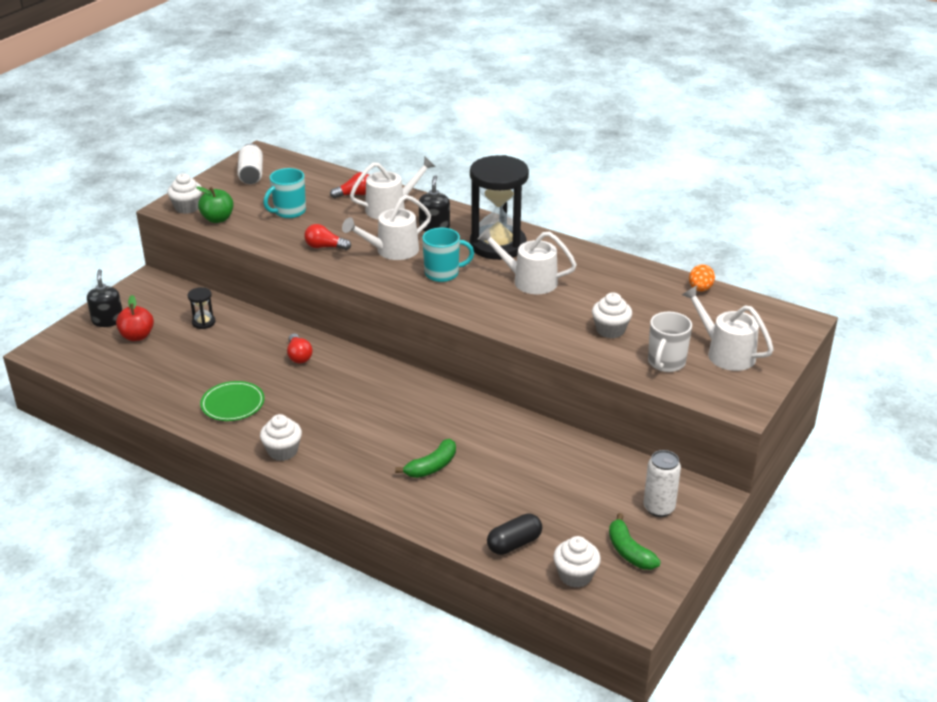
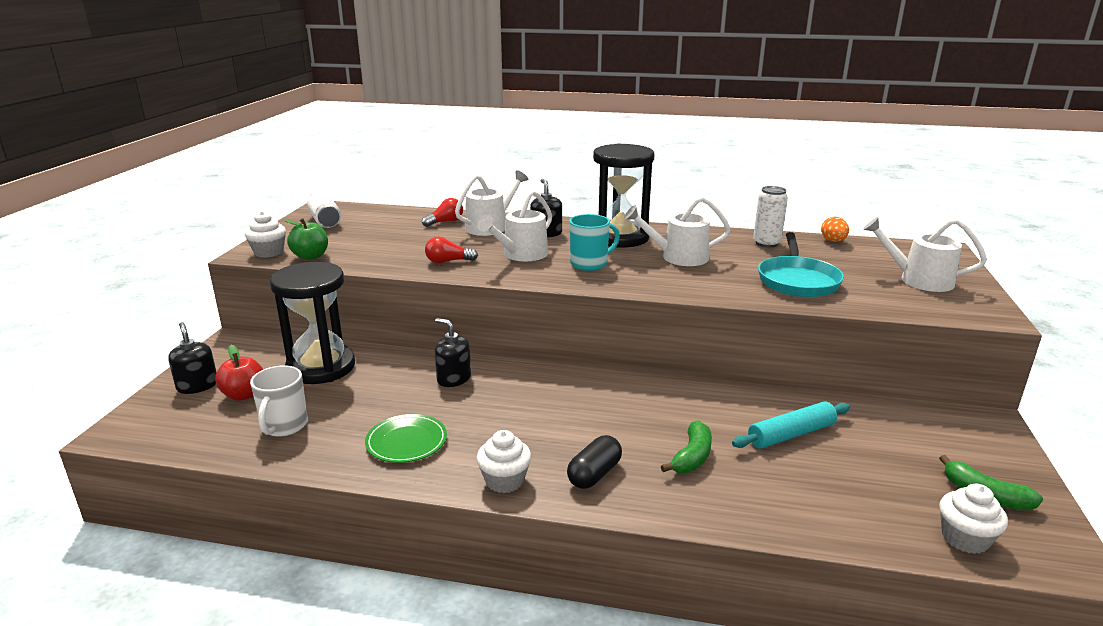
camera: 20 degrees left, 10 degrees down
black hourglass [188,287,215,329] -> black hourglass [270,262,355,384], size x2.44
turquoise mug [263,168,306,218] -> none
red light bulb [287,334,313,363] -> black soap dispenser [435,318,471,387]
black capsule [487,513,542,555] -> black capsule moved to [567,435,622,489]
white cupcake [592,292,632,339] -> turquoise pan [758,232,844,297]
white can [644,450,681,517] -> white can moved to [753,186,788,247]
white mug [648,311,692,372] -> white mug moved to [250,366,308,437]
none -> turquoise rolling pin [732,401,850,449]

